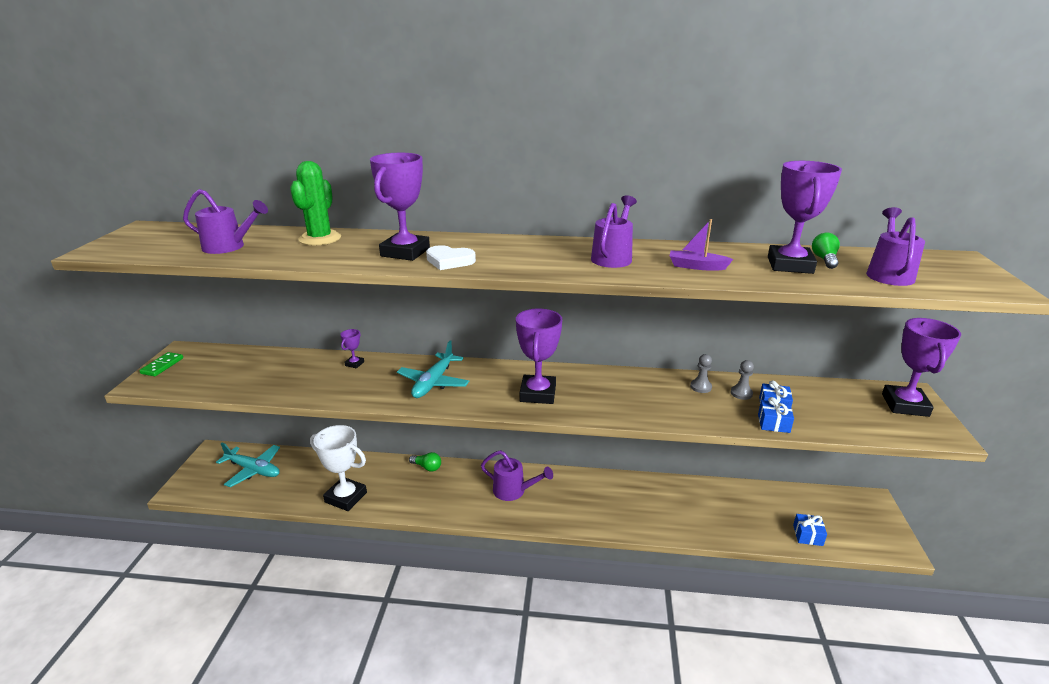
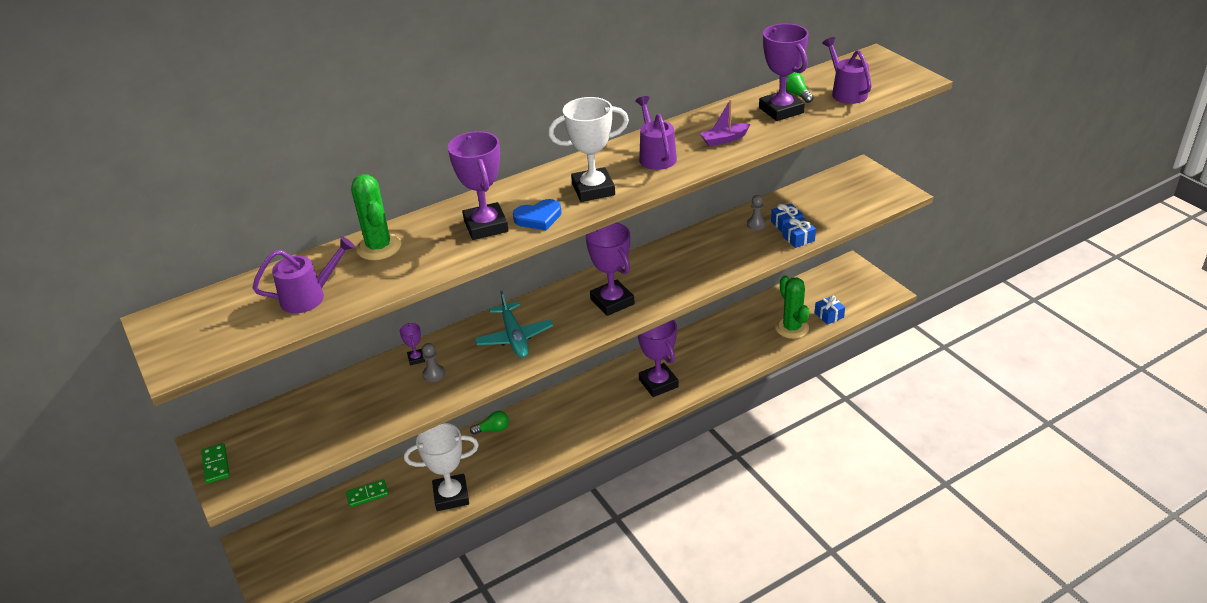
camera: 35 degrees left, 10 degrees up
turquoise plane [216,443,280,487] -> none
white heart [426,245,476,270] -> blue heart [513,199,562,230]
purple watering can [481,450,553,501] -> none
grey pawn [690,354,712,393] -> grey pawn moved to [422,343,445,382]
purple trophy [882,318,961,417] -> purple trophy moved to [638,320,679,397]
none -> green domino [346,479,389,507]
none -> white trophy [548,97,629,202]
none -> green cactus [775,275,809,339]

